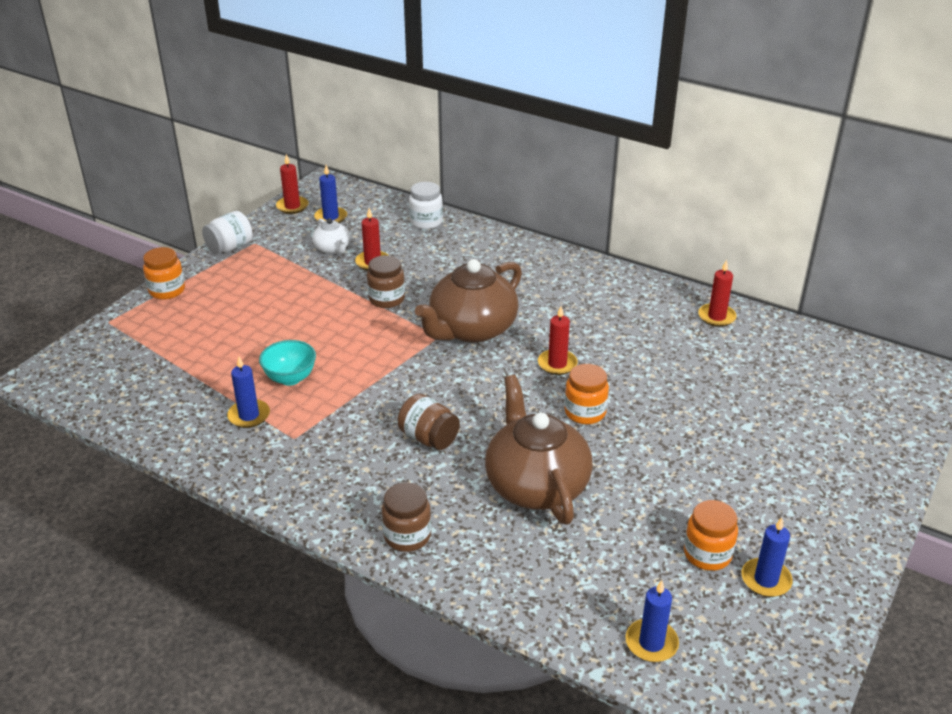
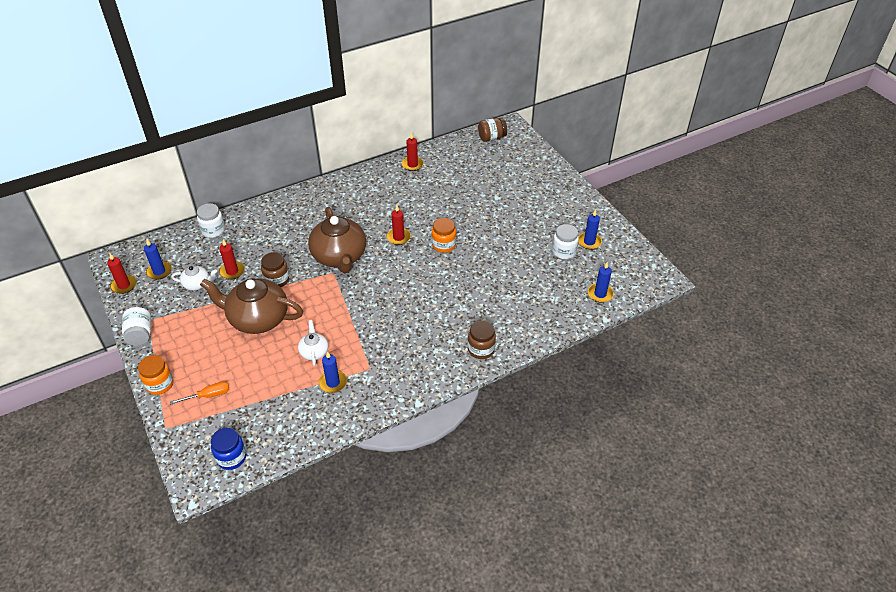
camera: 60 degrees left, 10 degrees up
turquoise bowl [259,340,316,386] -> white teapot [298,320,328,366]
brown jar [398,394,460,450] -> brown jar moved to [478,118,507,142]
brown teapot [485,375,593,525] -> brown teapot moved to [200,278,303,334]
orange jar [684,500,738,571] -> white jar [552,224,579,259]
none -> orange screwdriver [170,381,229,405]
none -> blue jar [211,428,246,470]

